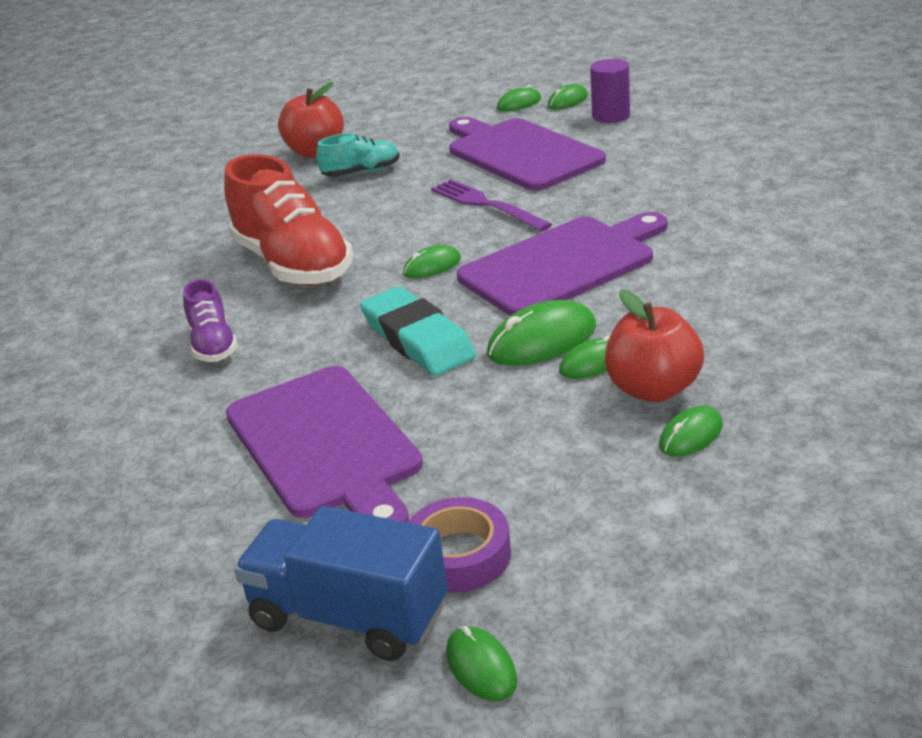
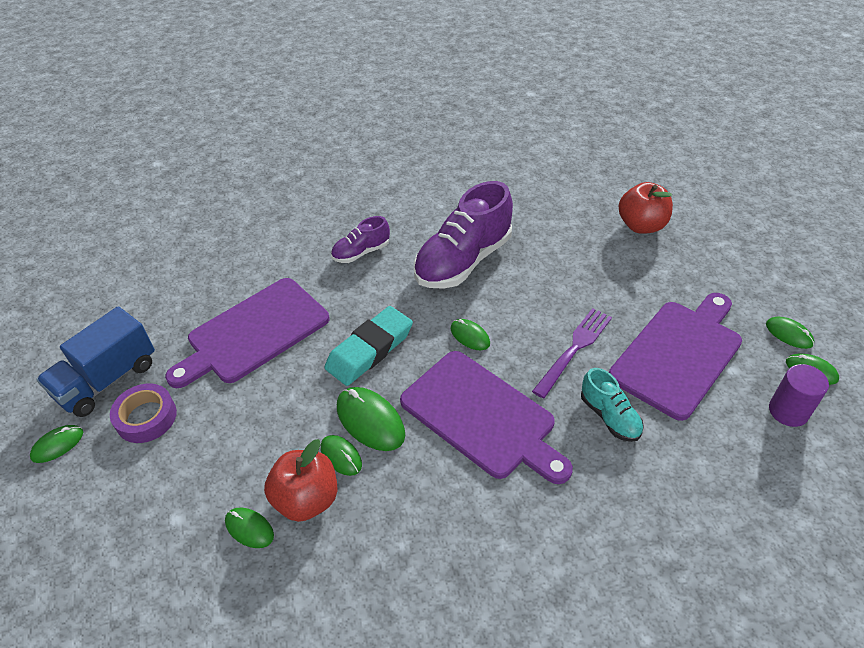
camera: 75 degrees right, 15 degrees up
red shoe [224,154,353,285] -> purple shoe [414,181,513,289]
blue truck [234,506,448,661] -> blue truck turned 150 degrees counterclockwise [36,306,155,417]
turquoise shoe [316,133,400,177] -> turquoise shoe moved to [581,368,644,442]

